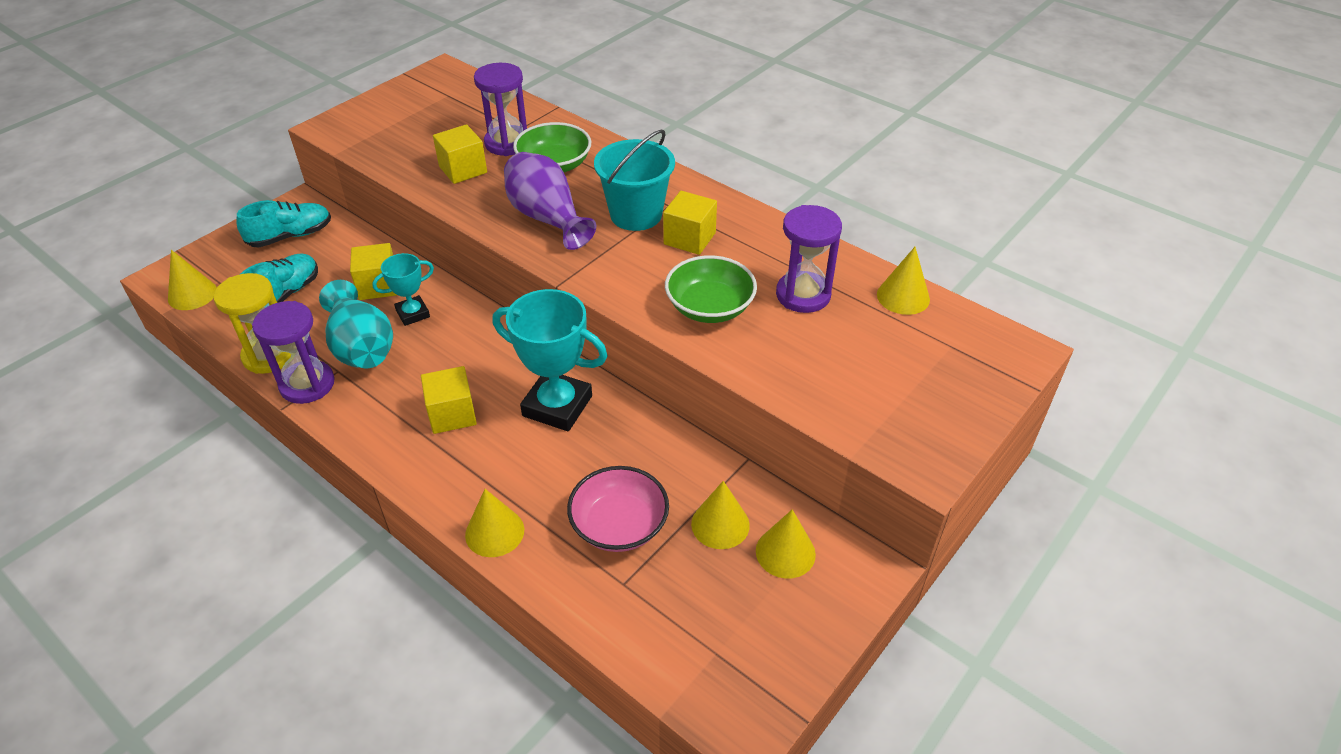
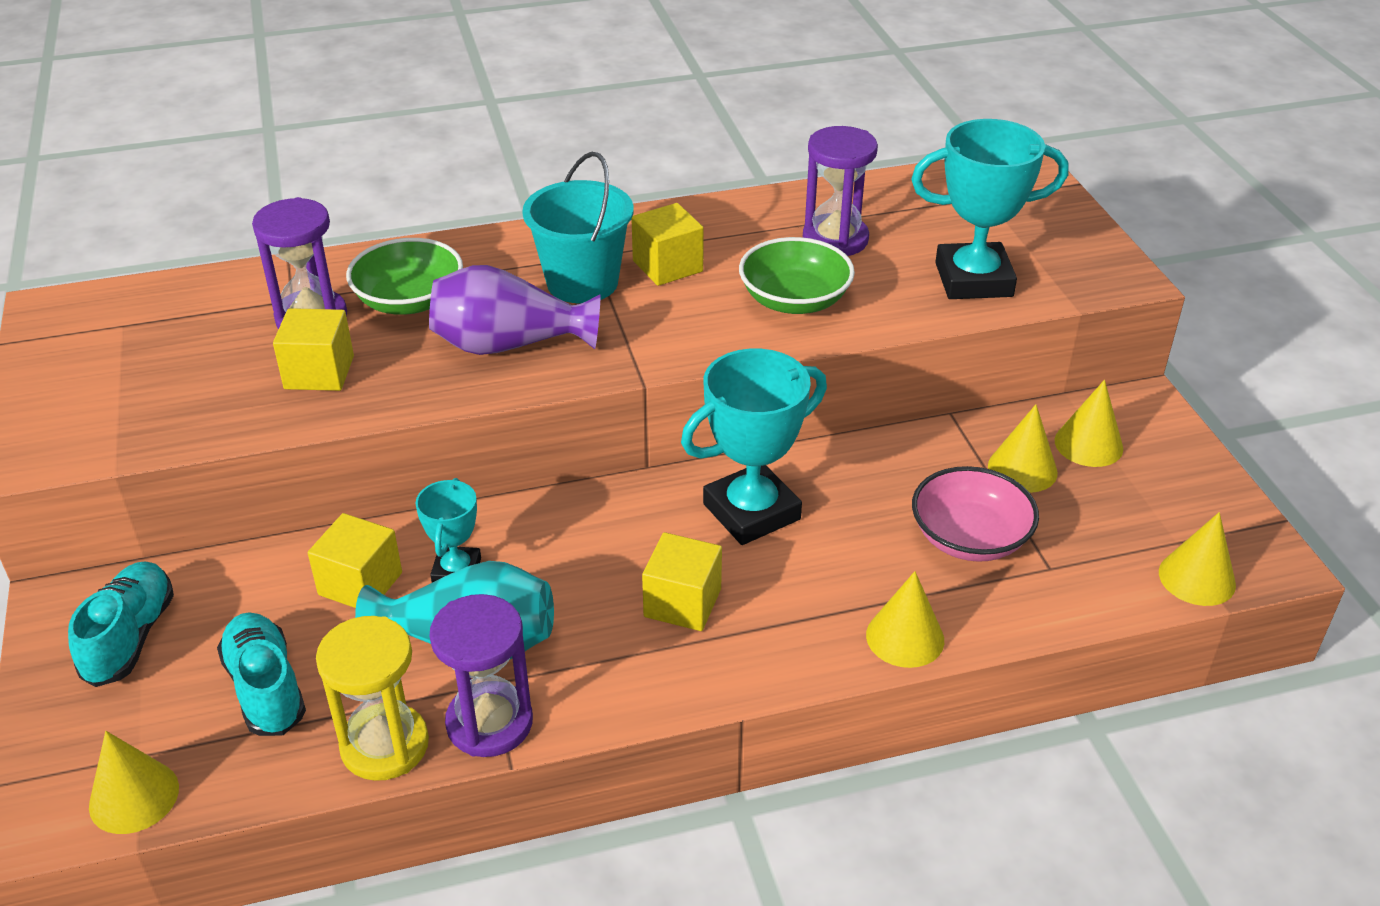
camera: 55 degrees left, 5 degrees down
yellow cone [877,247,930,315] -> yellow cone moved to [1159,512,1236,606]
none -> turquoise trophy [911,119,1068,299]

